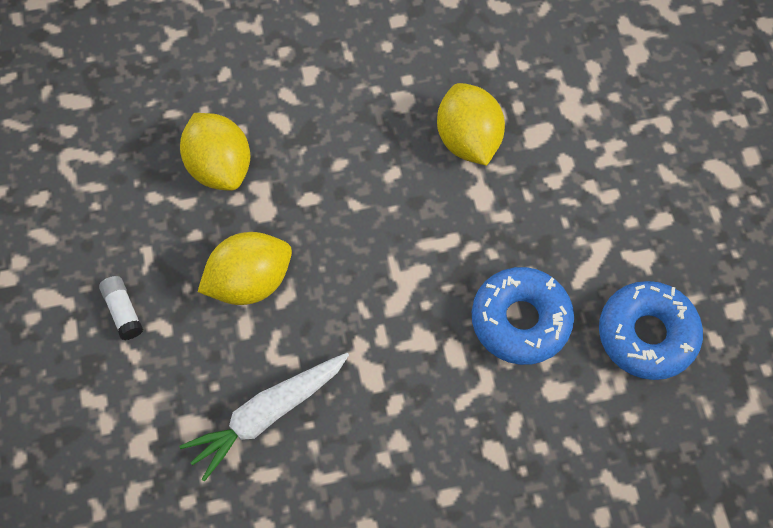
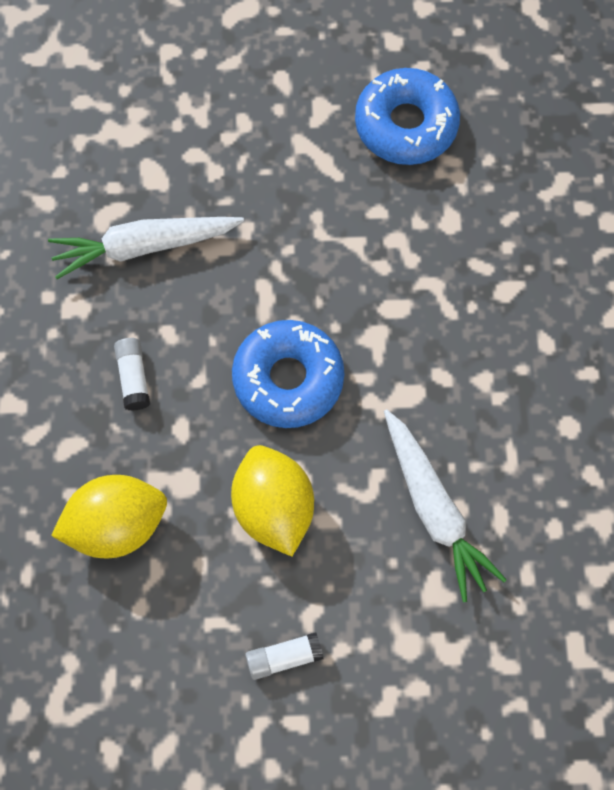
camera: 80 degrees left, 5 degrees up
yellow lemon [437,83,505,166] -> white carrot [48,217,244,279]
blue donut [472,267,574,365] -> blue donut moved to [232,320,344,428]
none -> white glue stick [114,338,150,411]

